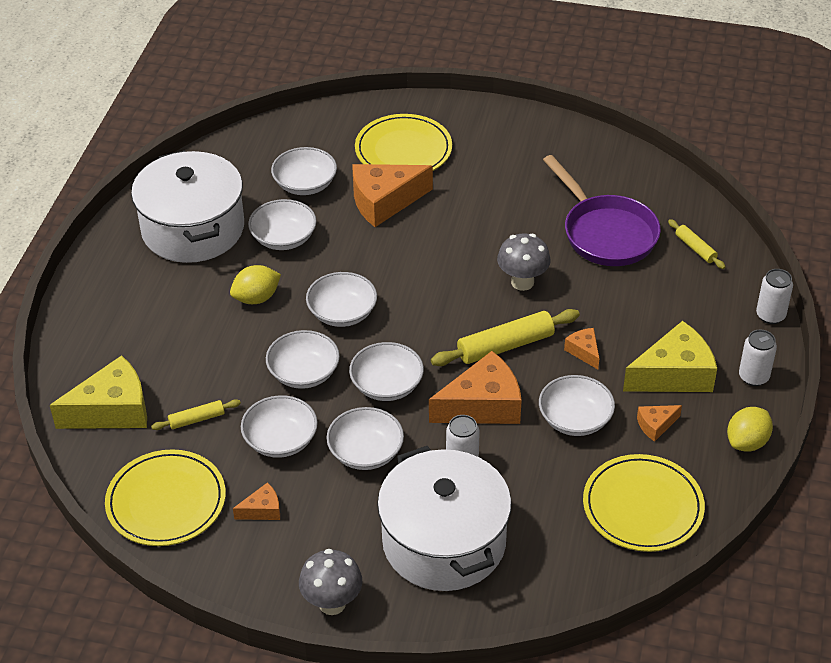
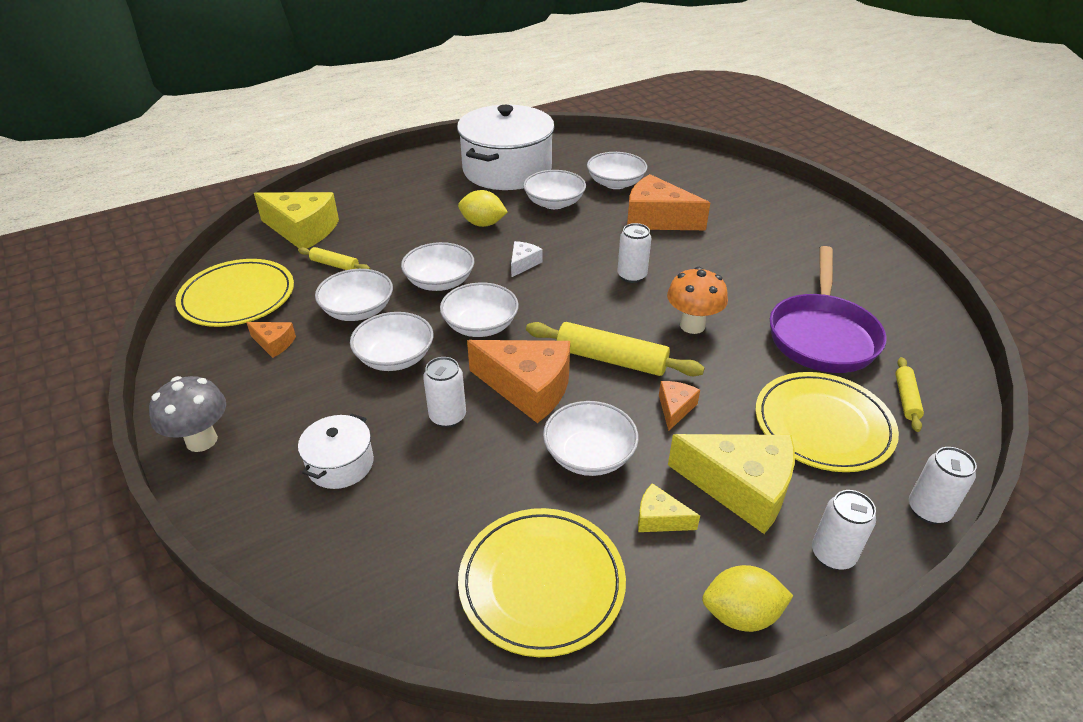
camera: 45 degrees right, 5 degrees down
white bowl [306,272,377,327] -> white cheese [511,241,543,277]
yellow plate [355,114,452,171] -> yellow plate moved to [755,372,899,472]
white pot [377,446,512,591] -> white pot [298,413,374,489], size x0.45
grey mushroom [497,233,551,291] -> orange mushroom [667,267,728,334]
orange cheese [637,405,682,442] -> yellow cheese [638,483,700,532]
none -> white can [617,223,651,283]

